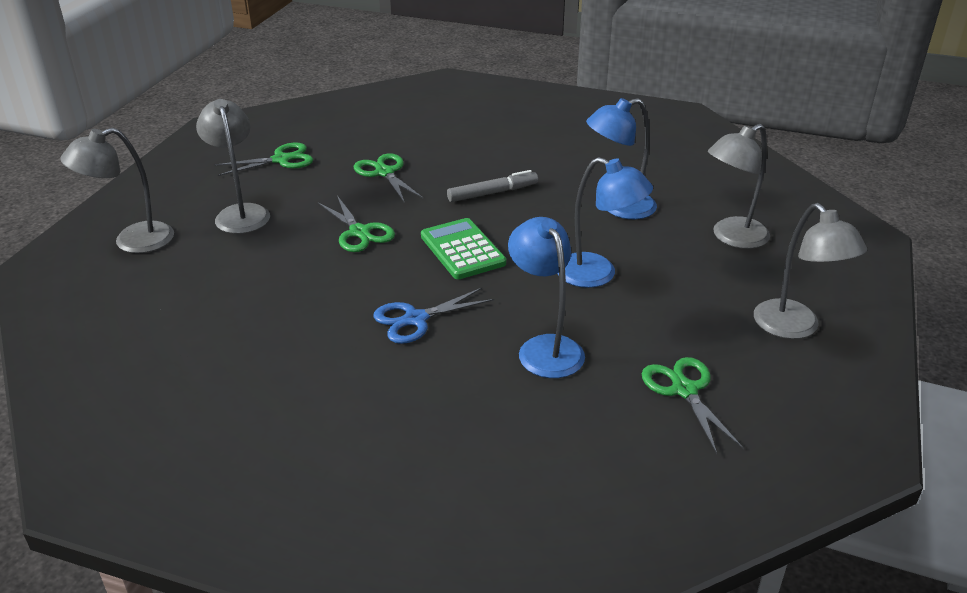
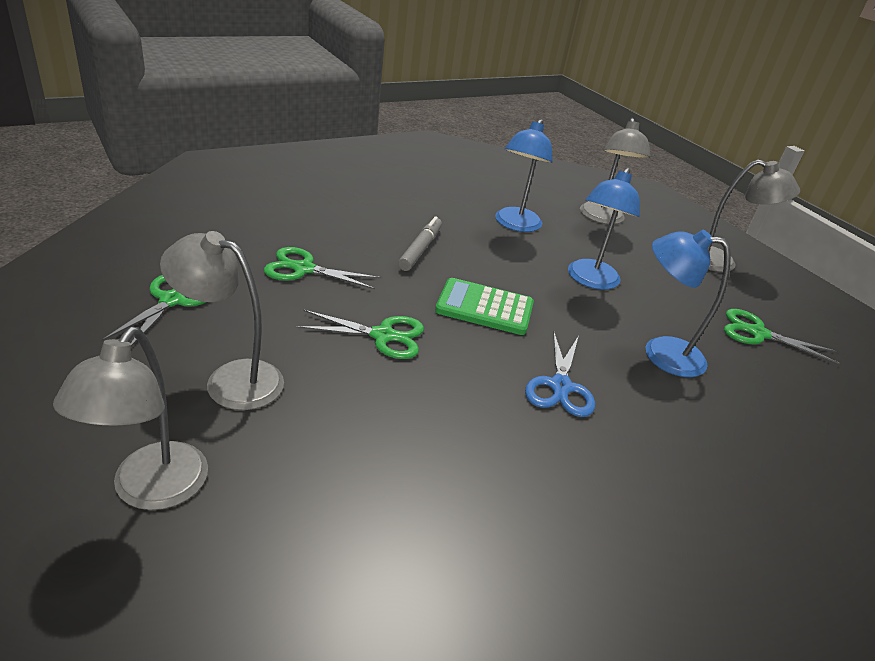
camera: 55 degrees left, 0 degrees up
blue lamp [557,157,653,288] -> blue lamp turned 135 degrees clockwise [568,168,640,290]

